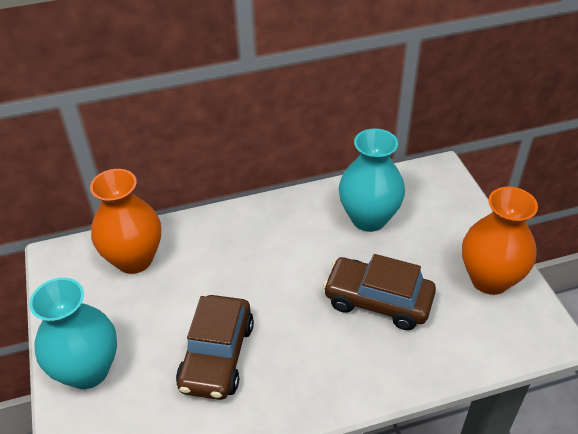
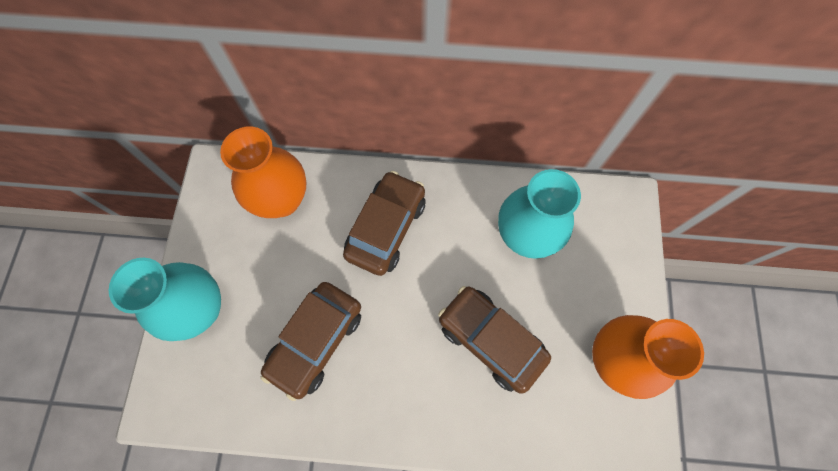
camera: 20 degrees right, 25 degrees up
none -> brown car [343,171,426,276]

